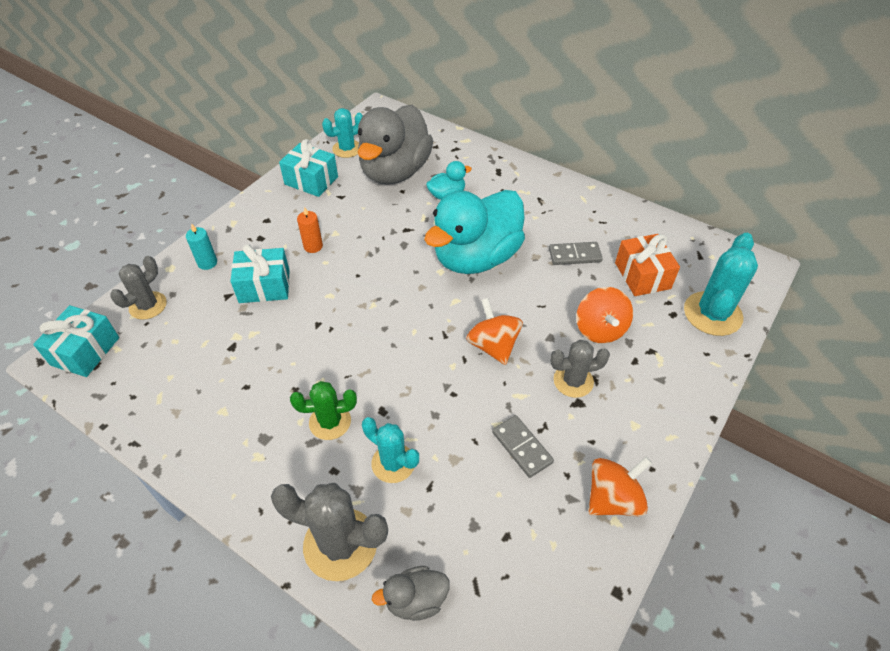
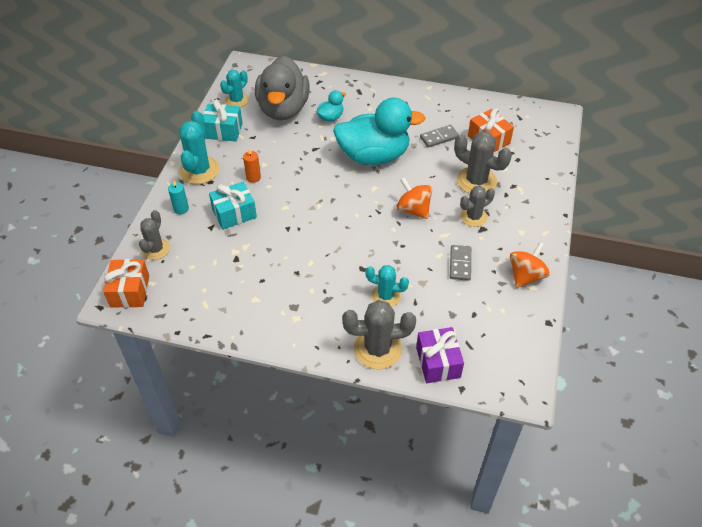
camera: 20 degrees left, 0 degrees up
turquoise gift [33,305,119,377] -> orange gift [103,259,149,308]
green cactus [290,381,357,440] -> none
grey duck [372,566,450,621] -> purple gift [416,327,464,383]
turquoise duck [424,190,525,274] -> turquoise duck turned 120 degrees counterclockwise [333,98,426,165]
grey domino [492,415,554,478] -> grey domino turned 60 degrees clockwise [450,245,471,281]
orange spinning top [576,287,633,343] -> grey cactus [454,131,512,194]
turquoise cactus [684,233,758,336] -> turquoise cactus moved to [179,111,219,184]

